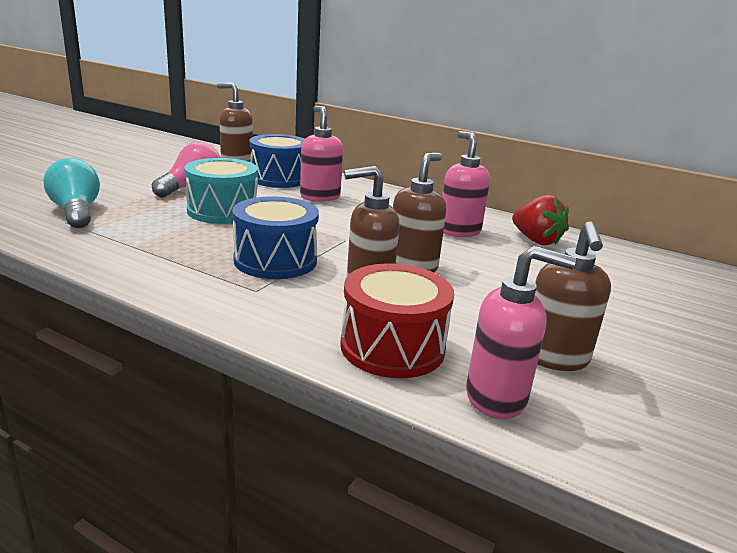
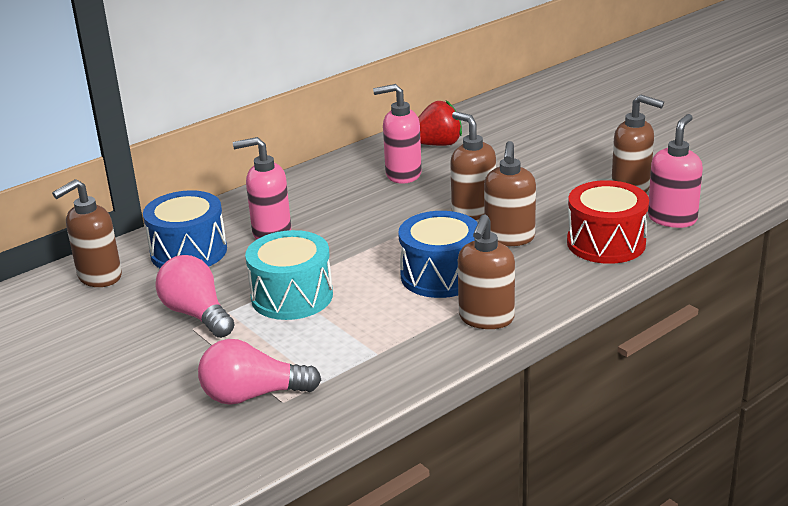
camera: 65 degrees left, 5 degrees up
turquoise light bulb [44,158,100,228] -> pink light bulb [198,339,321,405]
none -> brown soap dispenser [458,214,515,329]

